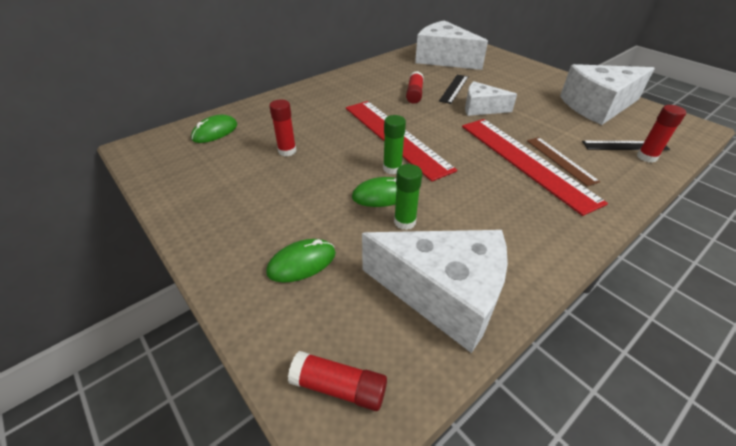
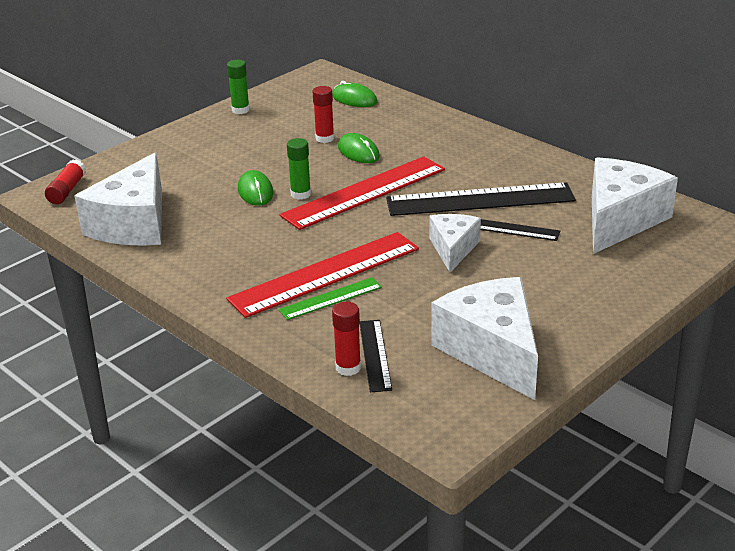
camera: 85 degrees right, 10 degrees down
green mouse [266,239,336,283] -> green mouse moved to [338,133,380,163]
green glue stick [394,164,422,230] -> green glue stick moved to [227,60,250,114]
red glue stick [406,71,424,104] -> black ruler [386,182,576,216]
brown ruler [527,137,600,186] -> green ruler [278,277,382,320]

